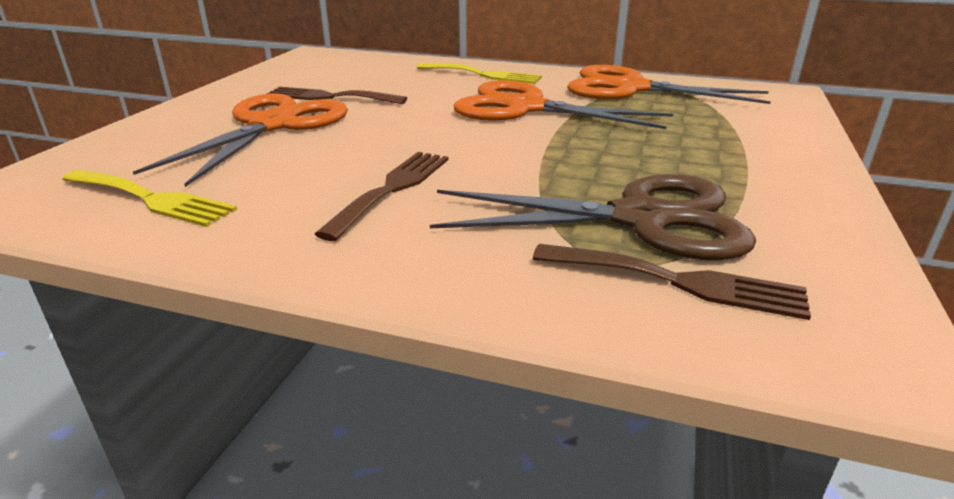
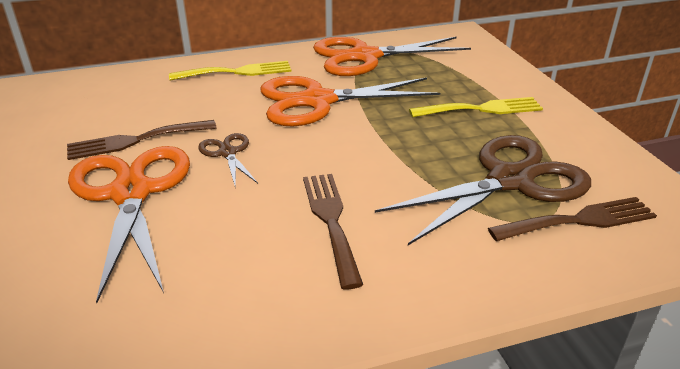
camera: 35 degrees left, 5 degrees up
yellow fork [62,170,237,227] -> yellow fork moved to [409,97,543,117]
none -> brown scissors [198,133,258,186]

